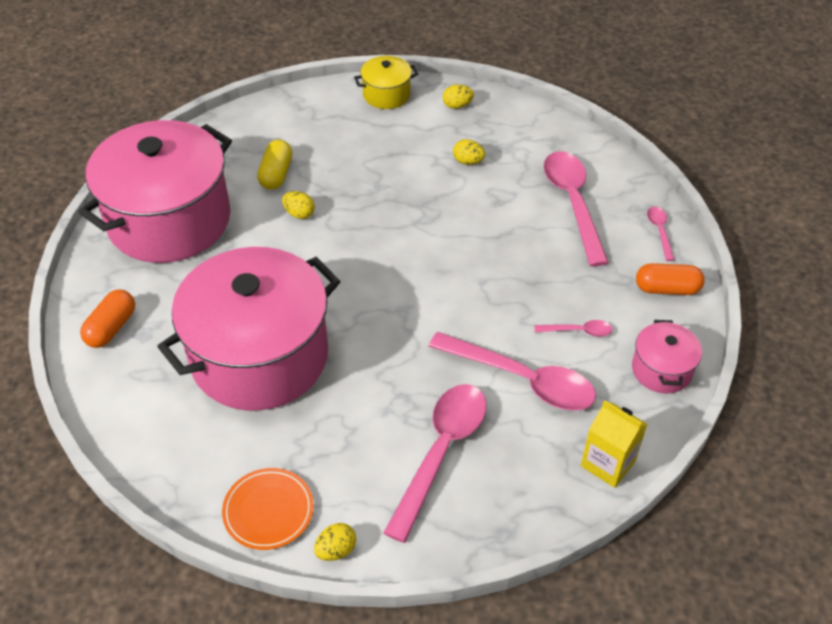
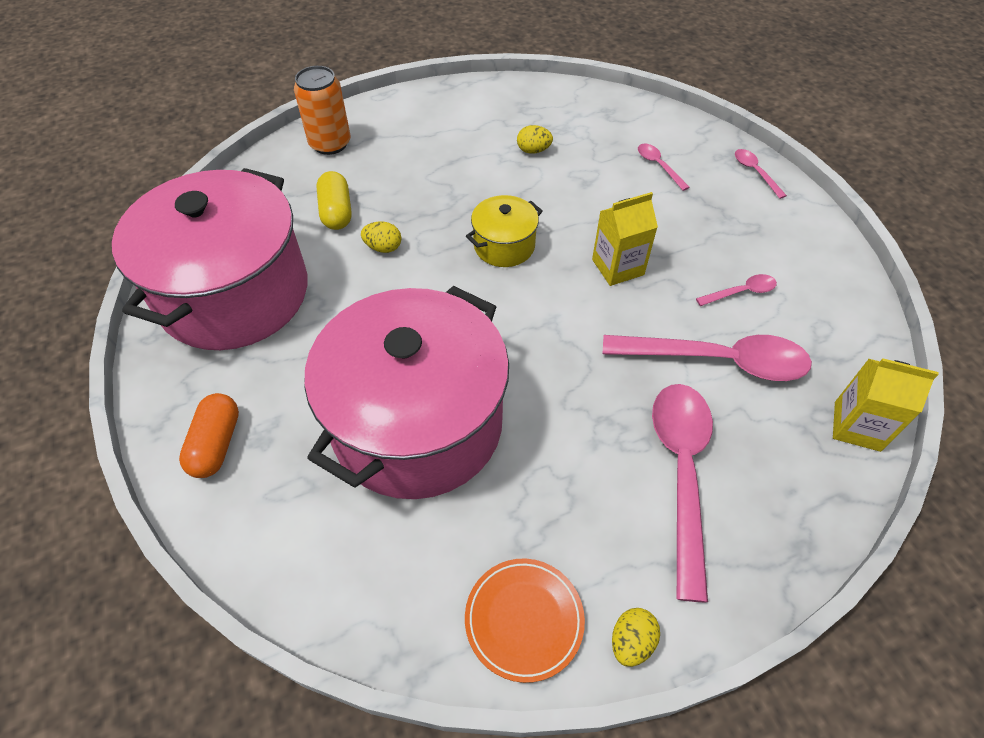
camera: 20 degrees left, 5 degrees up
yellow pot [354,56,418,109] -> yellow pot moved to [466,195,543,267]
yellow egg [443,85,474,109] -> none
pink spoon [544,151,609,266] -> pink spoon [638,144,690,191], size x0.45
pink pot [632,320,702,394] -> none
orange capsule [636,263,705,295] -> none
none -> orange can [294,66,350,155]
none -> yellow carton [592,192,658,286]

